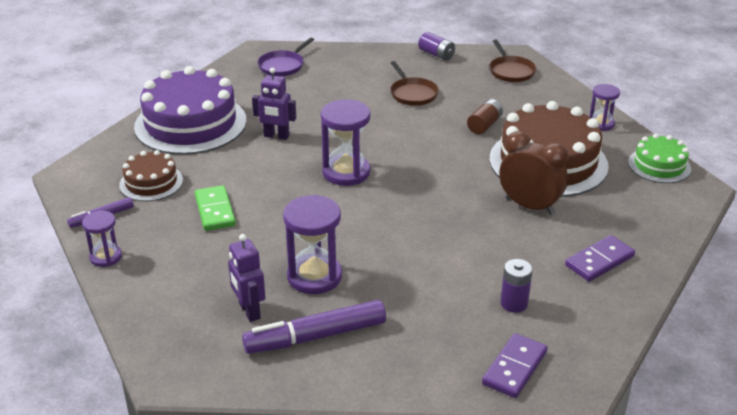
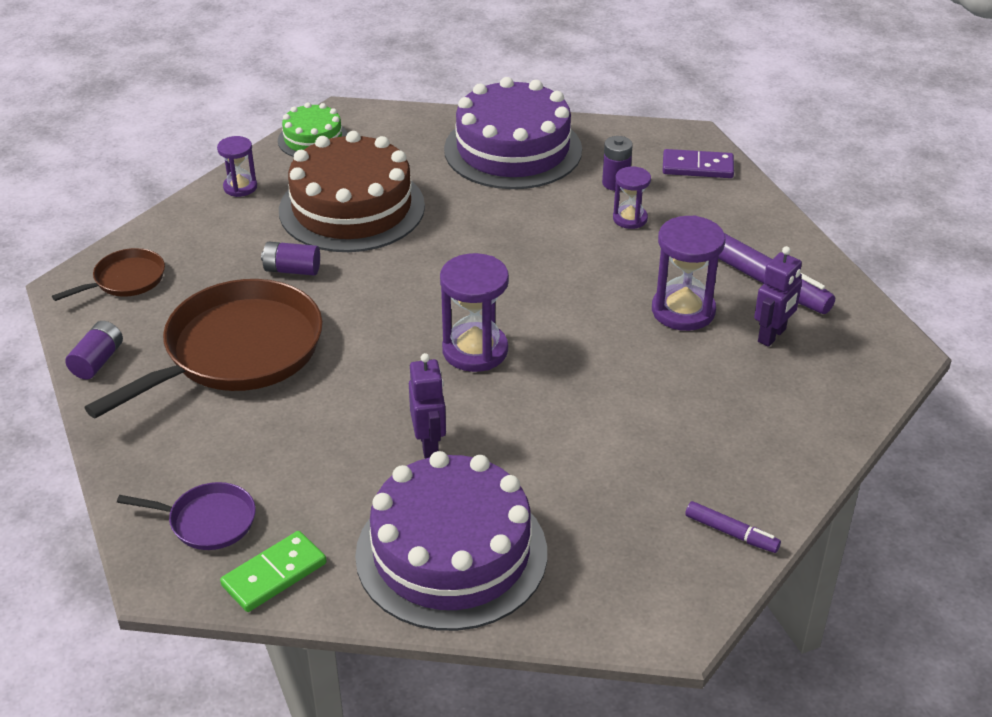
camera: 115 degrees left, 5 degrees up
purple hourglass [82,211,122,267] -> purple hourglass moved to [613,167,651,229]
brown cake [119,150,183,201] -> none
green domino [195,185,236,231] -> green domino moved to [220,531,326,612]
brown pan [390,61,439,106] -> brown pan [84,279,323,418], size x2.10
brown battery [467,99,503,134] -> purple battery [261,242,320,276]
brown clock [499,131,568,215] -> none
purple domino [565,235,635,282] -> purple cake [444,77,582,189]

